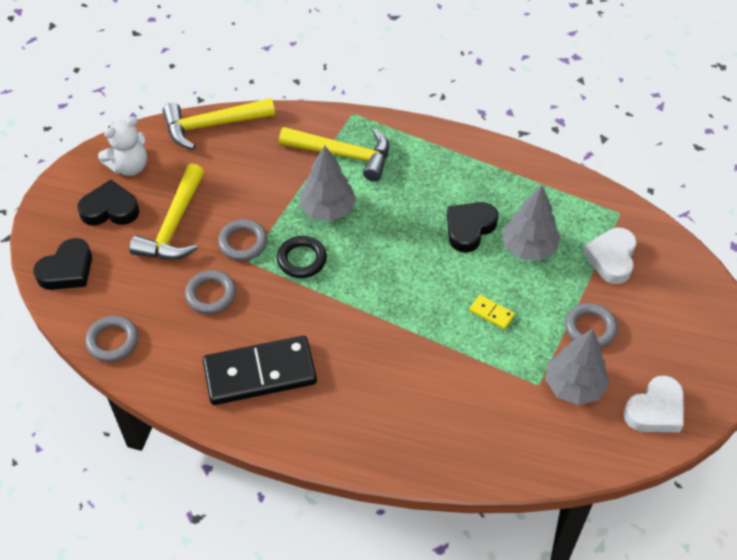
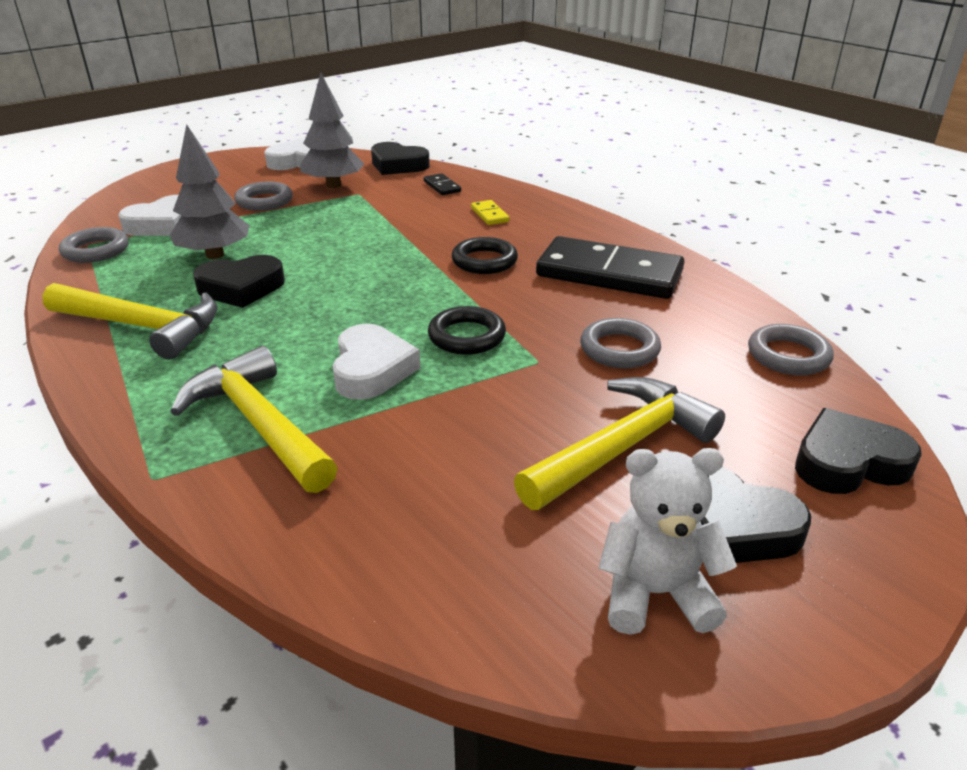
camera: 145 degrees left, 20 degrees down
yellow hammer [163,98,275,150] -> yellow hammer moved to [42,283,218,360]
grey ring [218,219,268,261] -> grey ring moved to [59,227,129,263]
grey tree [299,145,356,222] -> white heart [333,324,420,400]
yellow domino [469,295,515,329] -> yellow domino moved to [471,200,510,225]
none -> black heart [371,142,430,175]
none -> black domino [424,173,461,195]
none -> black ring [452,237,518,274]

